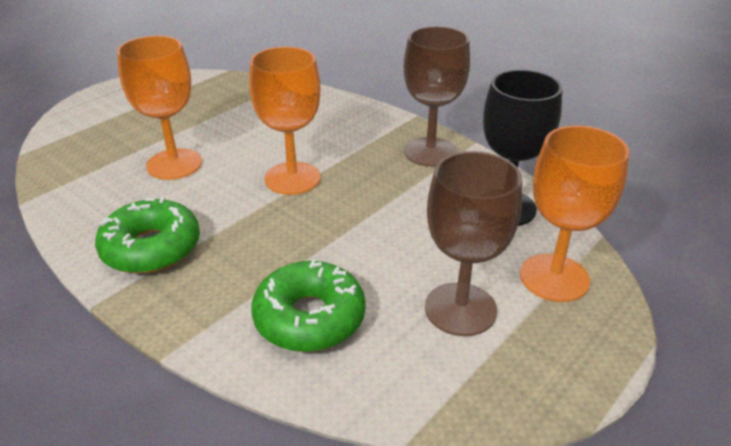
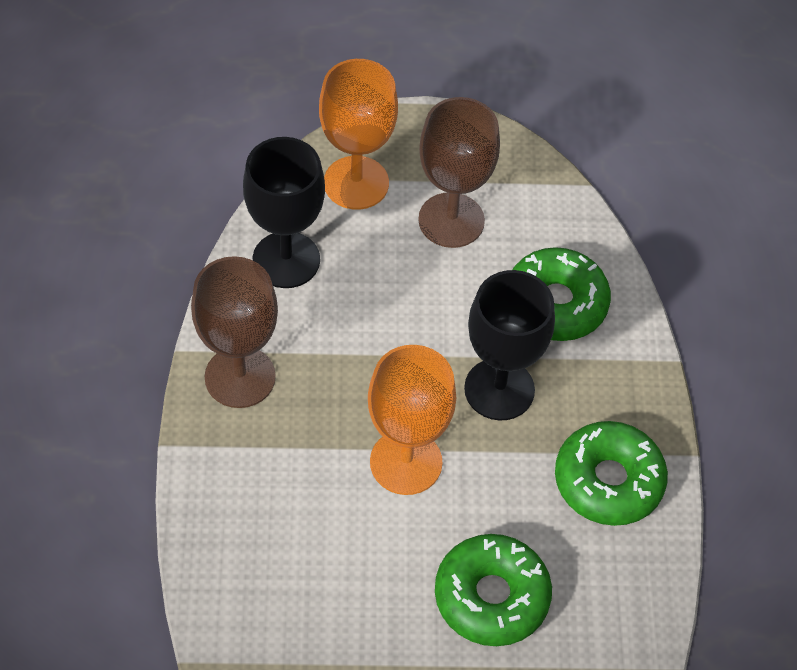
camera: 135 degrees left, 20 degrees up
orange goblet [117,36,202,180] -> green donut [435,534,552,646]
none -> black goblet [464,270,555,421]

